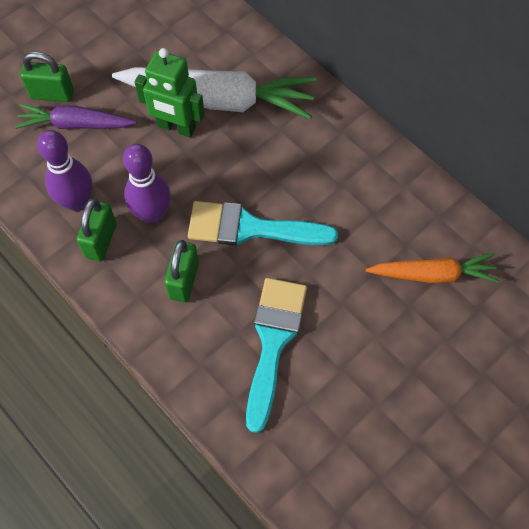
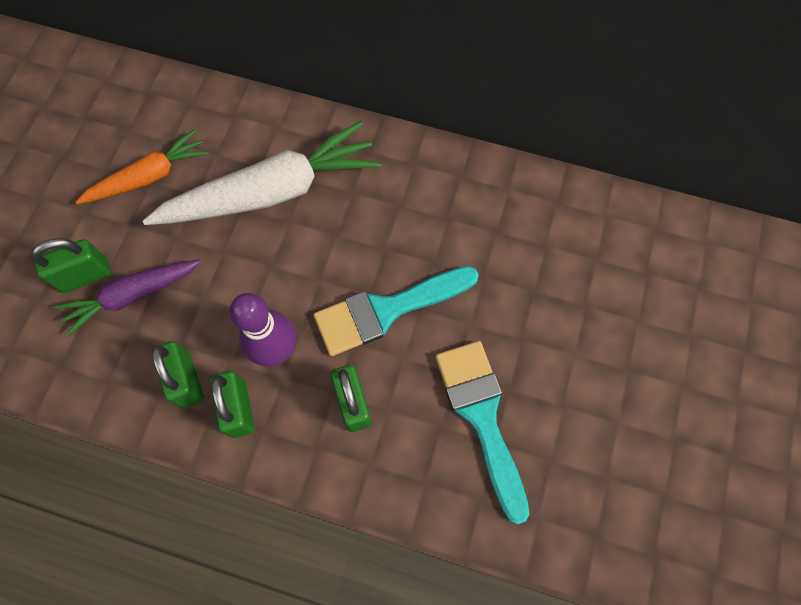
camera: 30 degrees left, 5 degrees up
purple bowling pin [37,130,93,211] -> green padlock [152,341,204,408]
green robot [135,48,205,138] -> none
orange carrot [366,253,499,283] -> orange carrot moved to [76,130,209,204]

